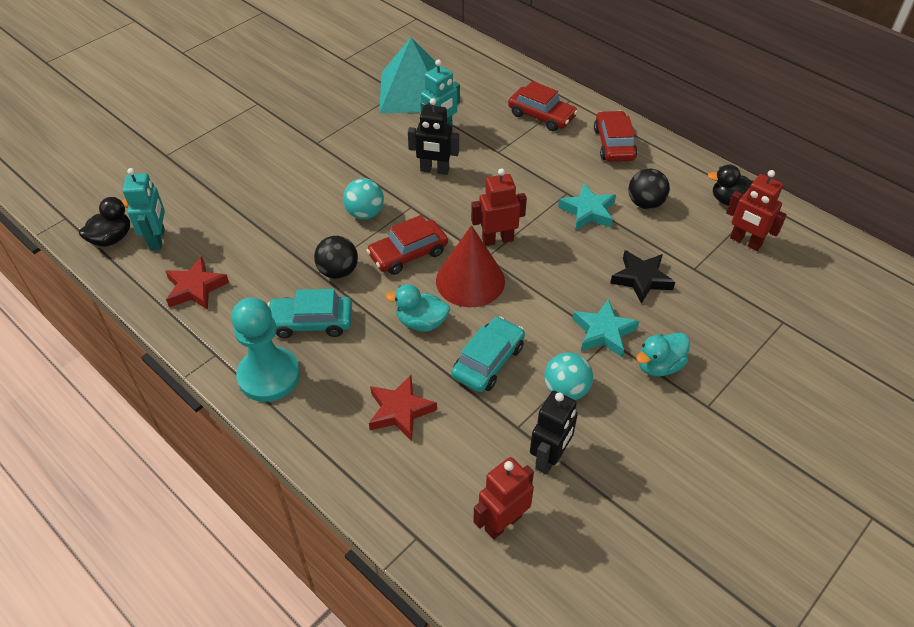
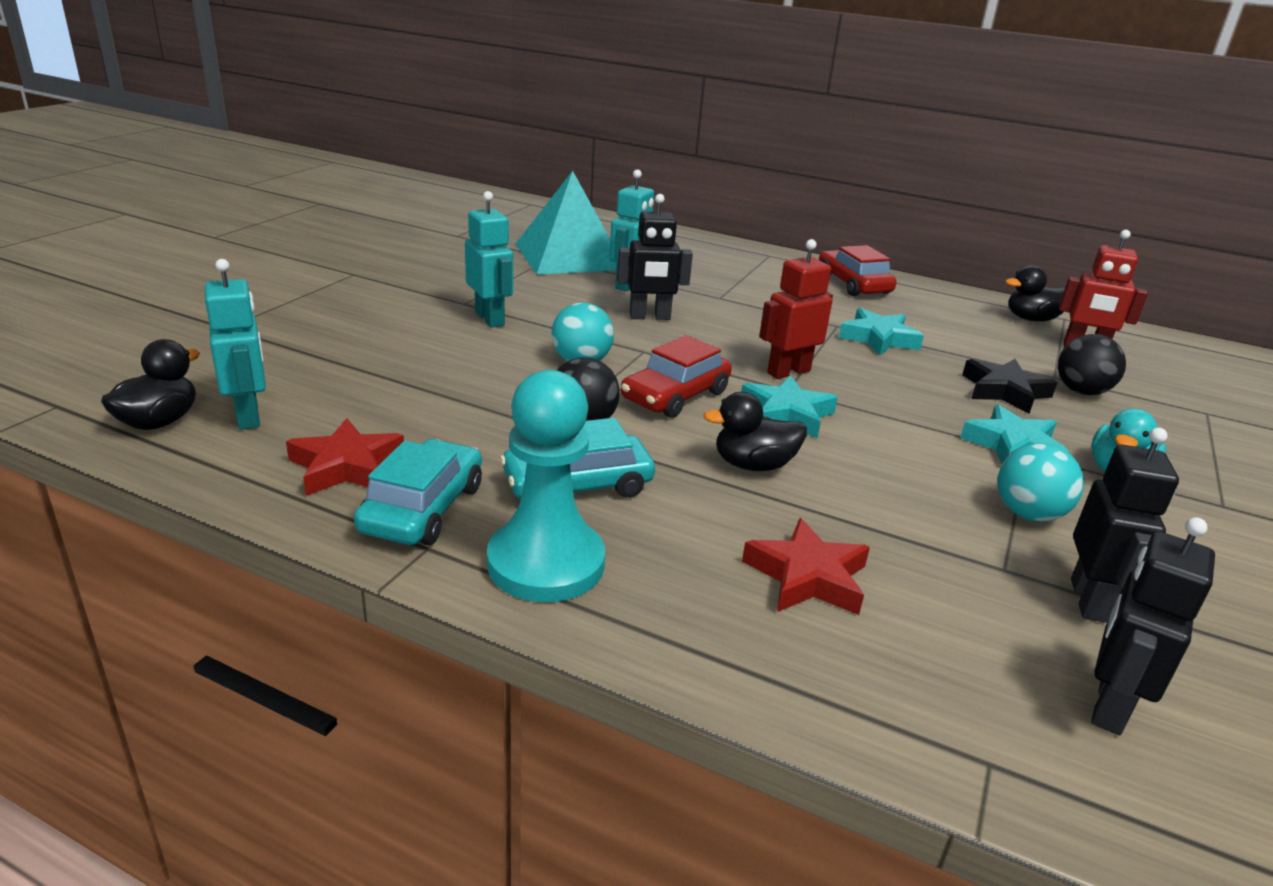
camera: 20 degrees left, 20 degrees down
turquoise duck [386,284,450,332] -> black duck [703,392,807,471]
red cone [436,225,505,307] -> turquoise star [741,375,838,438]
turquoise car [451,316,525,392] -> turquoise car moved to [354,439,482,545]
red robot [473,457,534,539] -> black robot [1091,517,1215,735]
red car [508,81,578,131] -> none
black ball [629,169,670,209] -> black ball moved to [1058,334,1126,395]
none -> turquoise robot [465,191,513,328]

